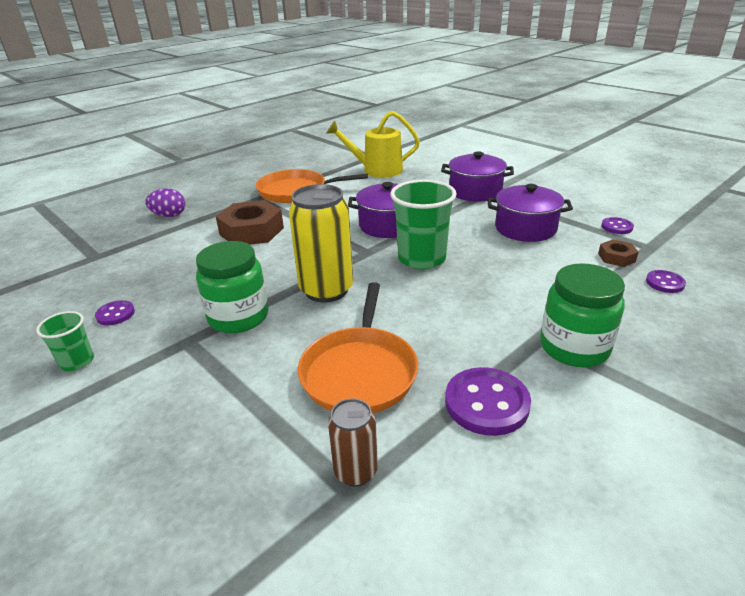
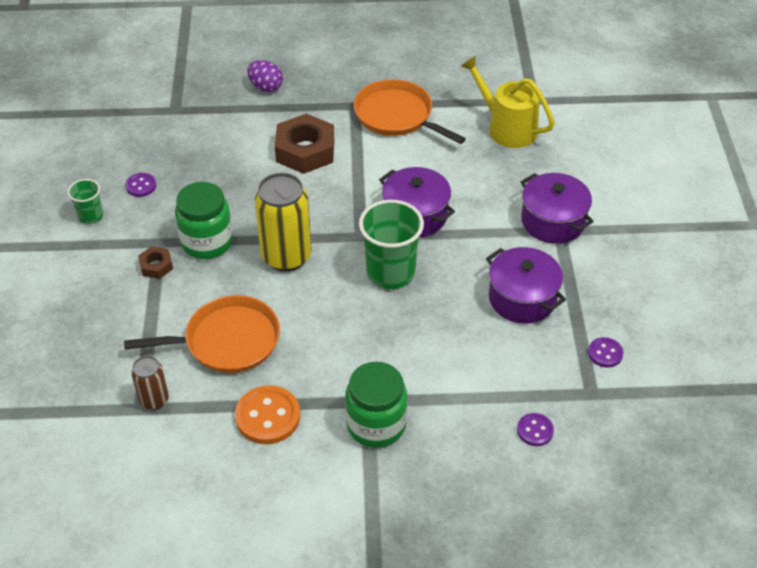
camera: 40 degrees right, 15 degrees up
orange pan [298,282,418,413] -> orange pan turned 150 degrees counterclockwise [124,295,280,373]
purple button [445,367,531,436] -> orange button [235,385,300,444]
brown nut [598,239,639,267] -> brown nut moved to [138,246,173,279]

